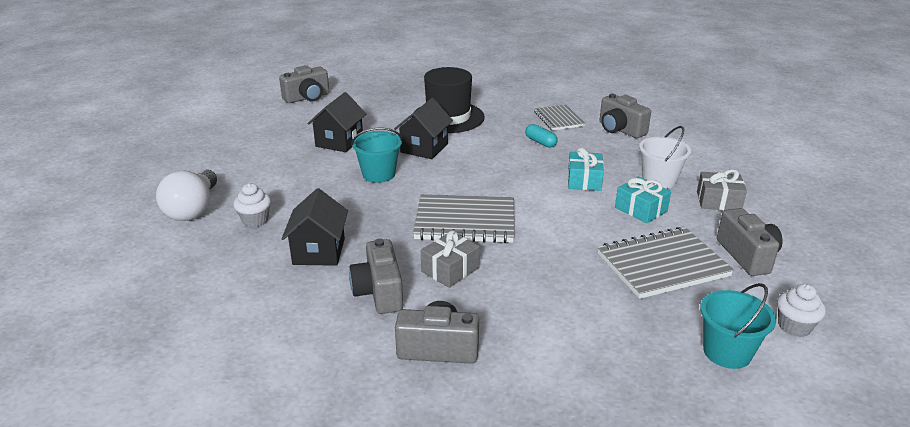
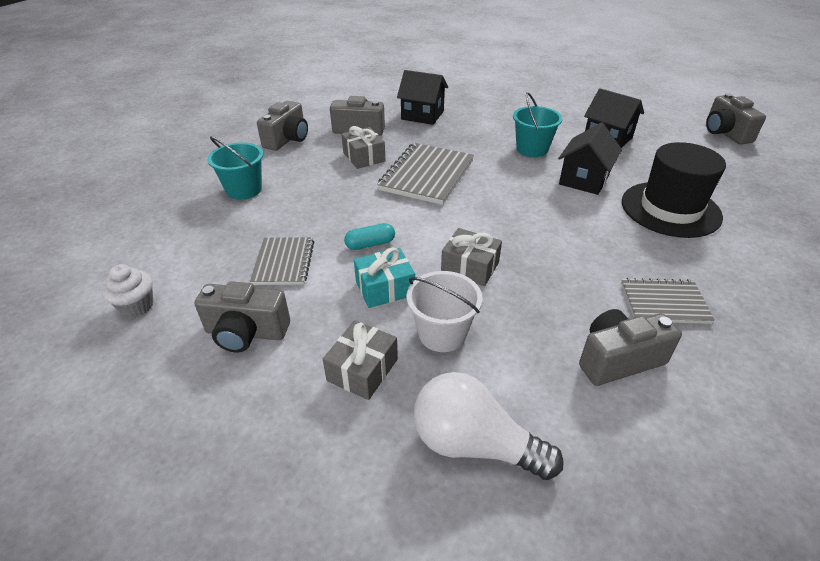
camera: 110 degrees right, 10 degrees up
white light bulb [156,169,217,221] -> white light bulb moved to [414,372,564,480]
white cupcake [234,183,271,227] -> none
black house [394,98,453,159] -> black house turned 75 degrees clockwise [558,122,622,195]
turquoise capsule [525,124,558,148] -> turquoise capsule moved to [344,223,395,250]
turquoise gift [568,148,604,191] -> grey gift [441,228,502,286]
grey notebook [597,227,734,299] -> grey notebook [250,237,314,285], size x0.62
turquoise bucket [700,283,776,369] -> turquoise bucket moved to [207,136,263,200]

